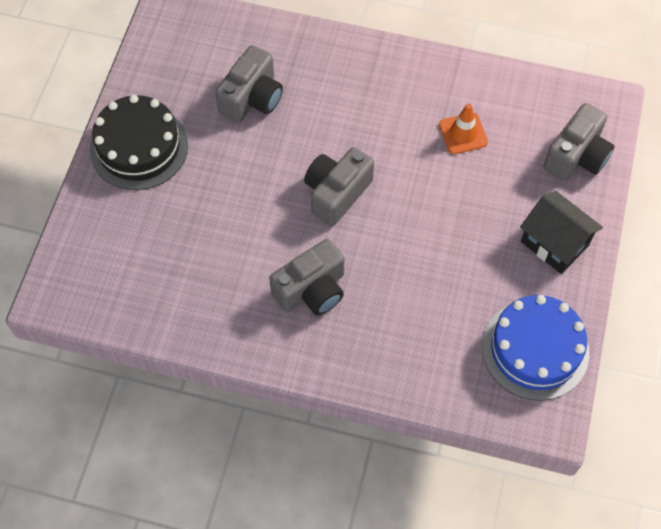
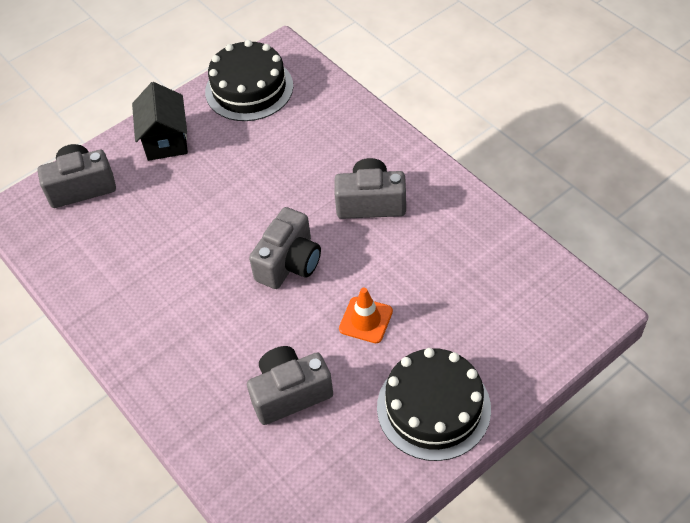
camera: 140 degrees left, 10 degrees down
grey camera [304,147,374,226] -> grey camera turned 45 degrees counterclockwise [249,207,321,289]
orange traffic cone [439,104,488,154] -> orange traffic cone moved to [339,288,393,343]
blue cake [482,295,589,401] -> black cake [205,40,293,121]

